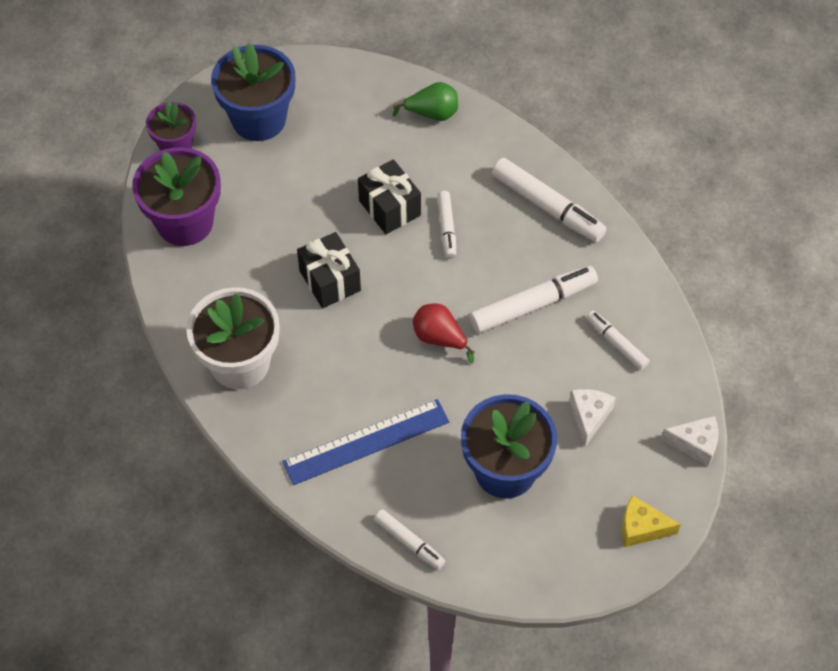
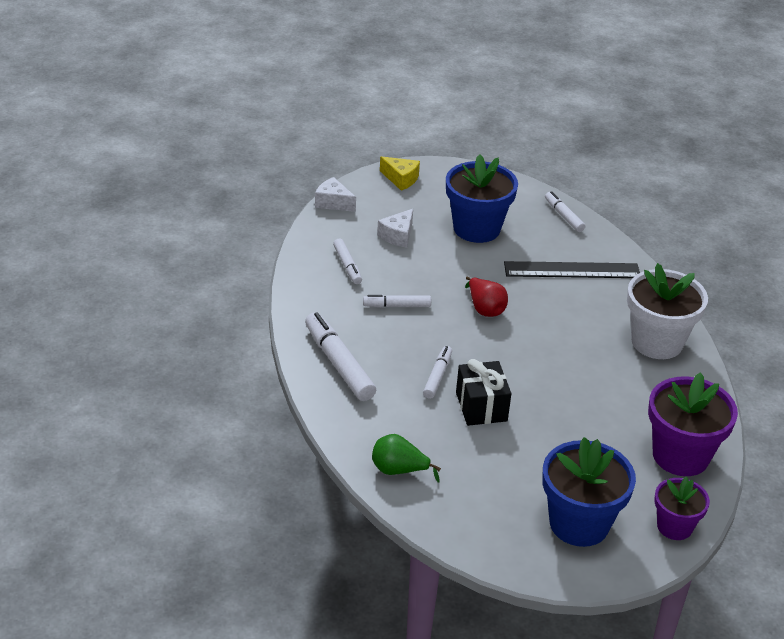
camera: 160 degrees left, 20 degrees down
blue ruler [282,399,449,485] -> black ruler [504,261,640,278]
black gift [297,232,361,308] -> none
white marker [469,266,598,333] -> white marker [363,295,431,308], size x0.57

